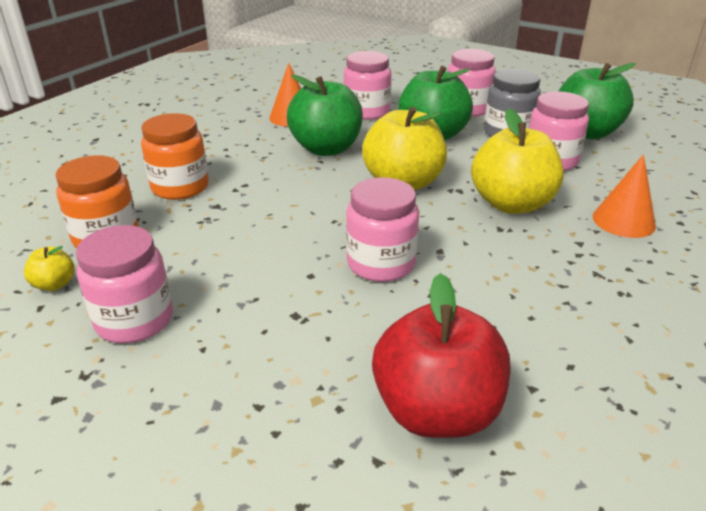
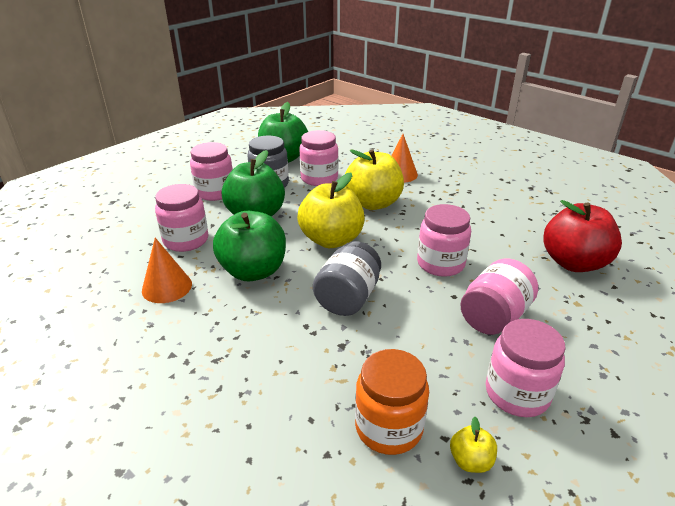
camera: 80 degrees left, 0 degrees up
orange jar [141,113,209,200] -> none
none -> grey jar [313,241,381,316]
none -> pink jar [460,258,538,335]

